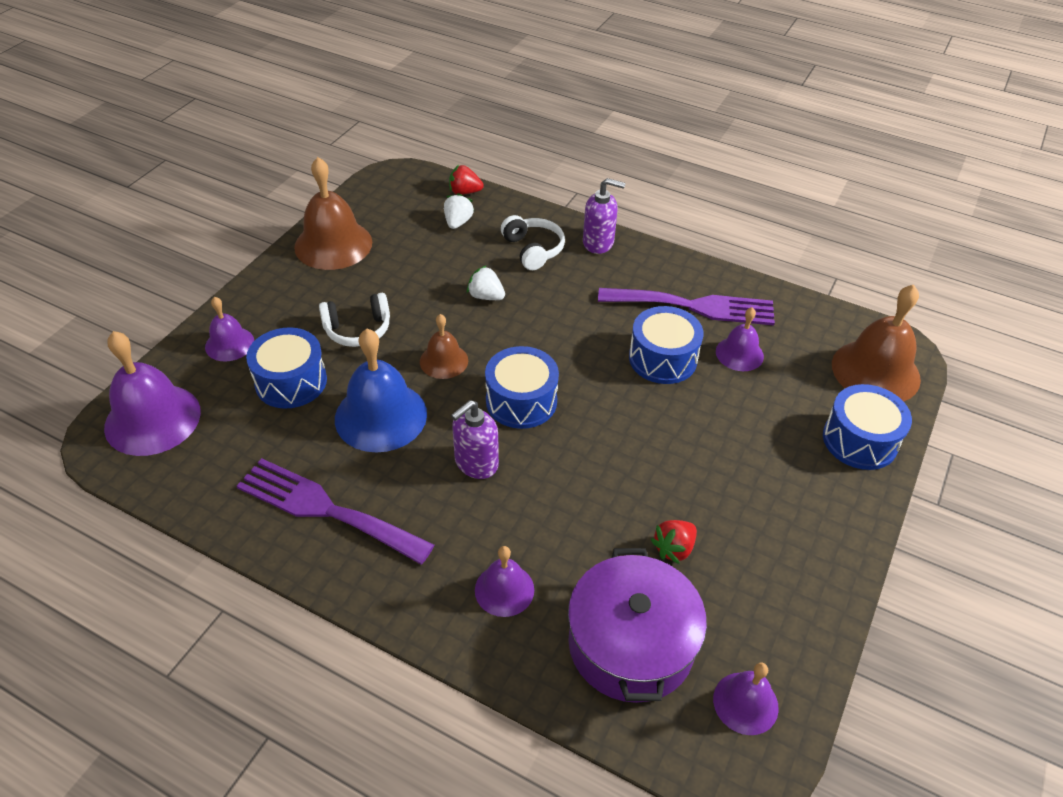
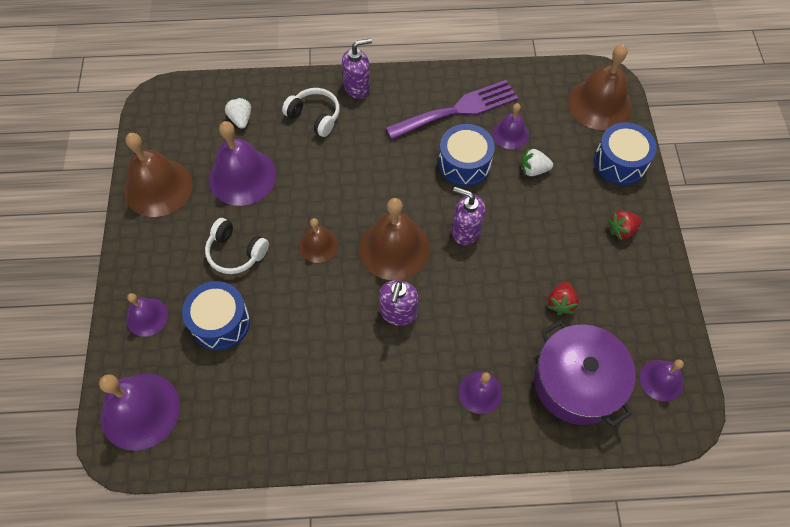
camera: 30 degrees left, 15 degrees up
purple fork [237,458,434,565] -> none
white headphones [319,293,390,347] -> white headphones turned 75 degrees clockwise [205,218,269,274]
blue bell [335,329,427,453] -> none
red strawberry [449,165,484,195] -> red strawberry moved to [608,211,642,241]
white strawberry [467,265,505,300] -> white strawberry moved to [521,148,553,176]
blue drum [485,346,559,429] -> brown bell [360,198,430,280]
none -> purple bell [209,121,276,206]
none -> purple soap dispenser [452,187,486,245]

